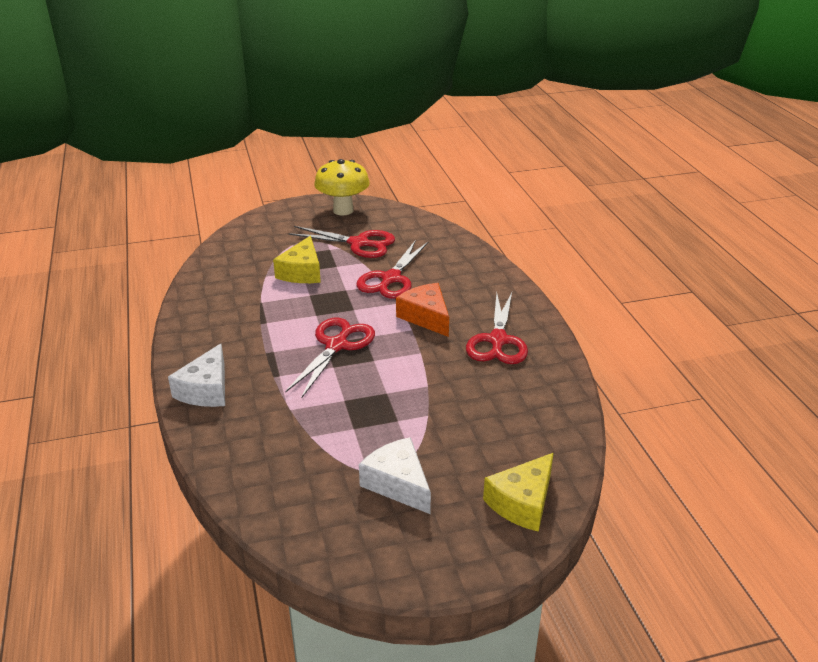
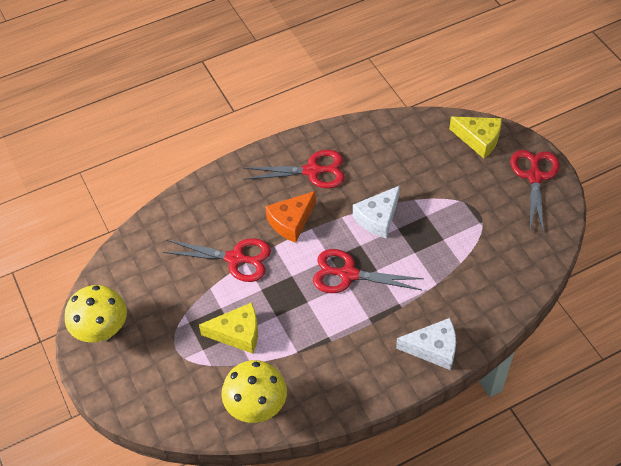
camera: 100 degrees left, 20 degrees up
red scissors [289,226,395,258] -> red scissors moved to [511,150,560,234]
white cheese [359,437,431,514] -> white cheese moved to [353,185,400,239]
none -> yellow mushroom [221,360,287,423]

